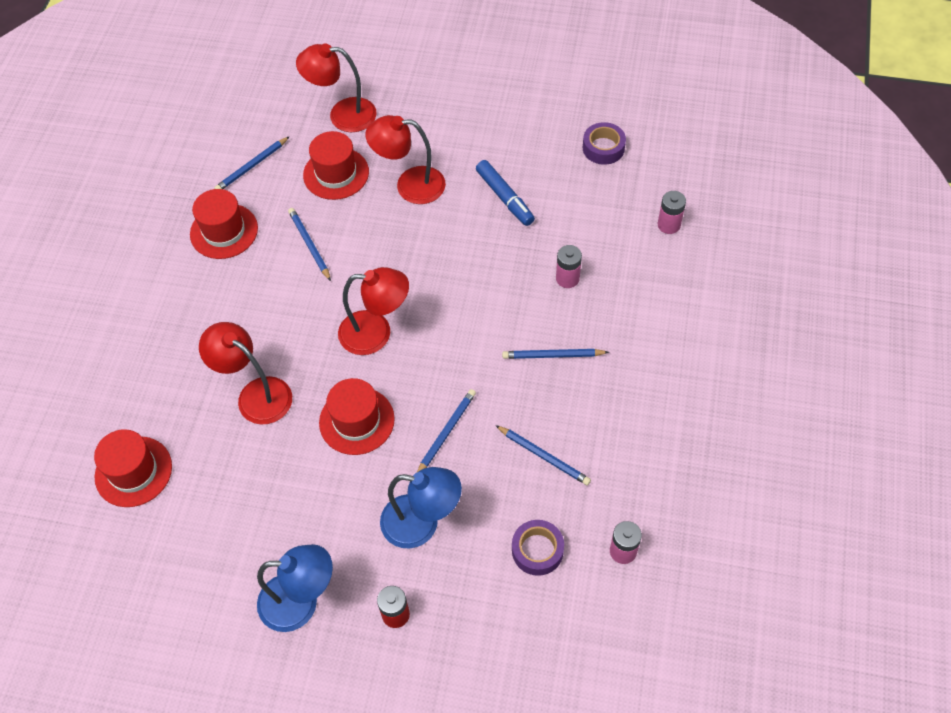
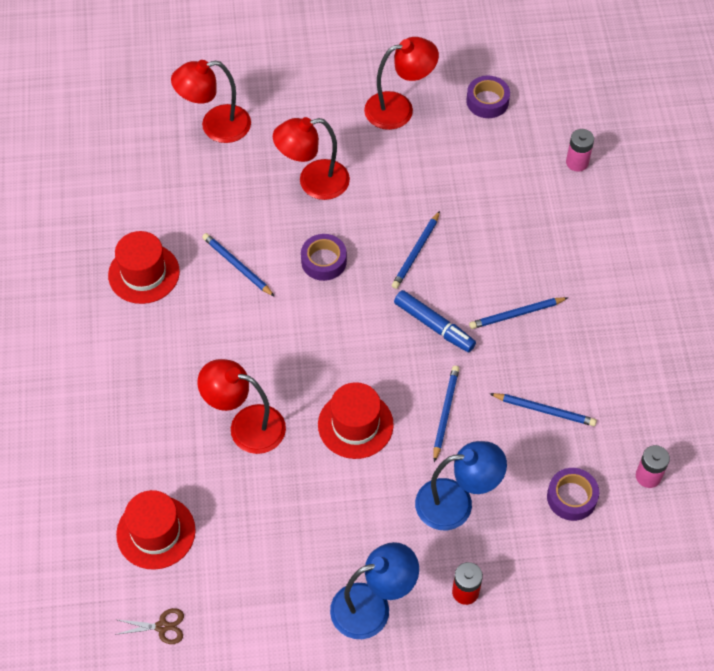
camera: 20 degrees left, 0 degrees up
blue pencil [214,136,290,189] -> blue pencil moved to [392,211,440,289]
red hat [303,131,369,200] -> none
red lamp [338,267,409,355] -> red lamp moved to [364,37,439,130]
blue marker [476,160,535,226] -> blue marker moved to [394,290,476,352]
pink battery [556,245,582,288] -> none
none -> brown scissors [114,608,184,644]
none -> purple tape [301,234,347,281]

